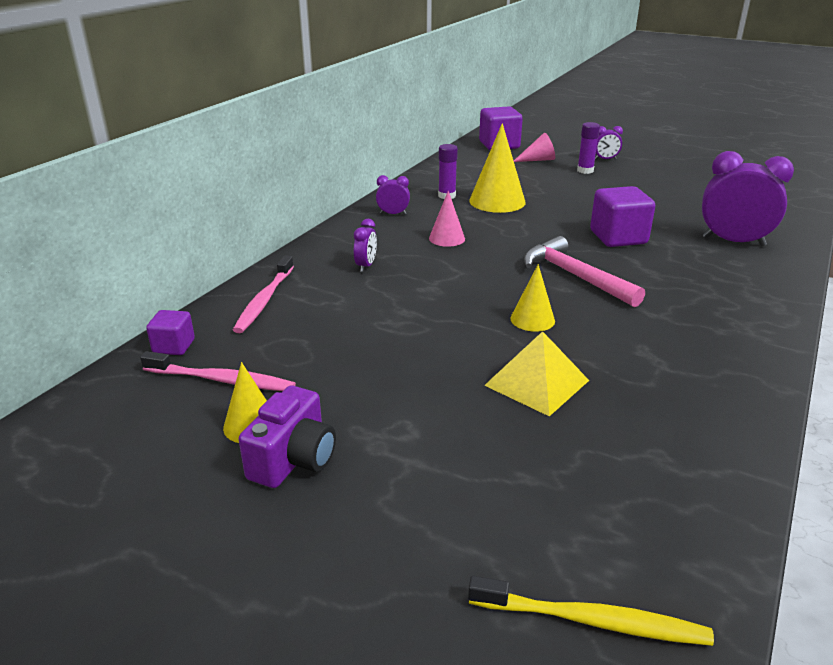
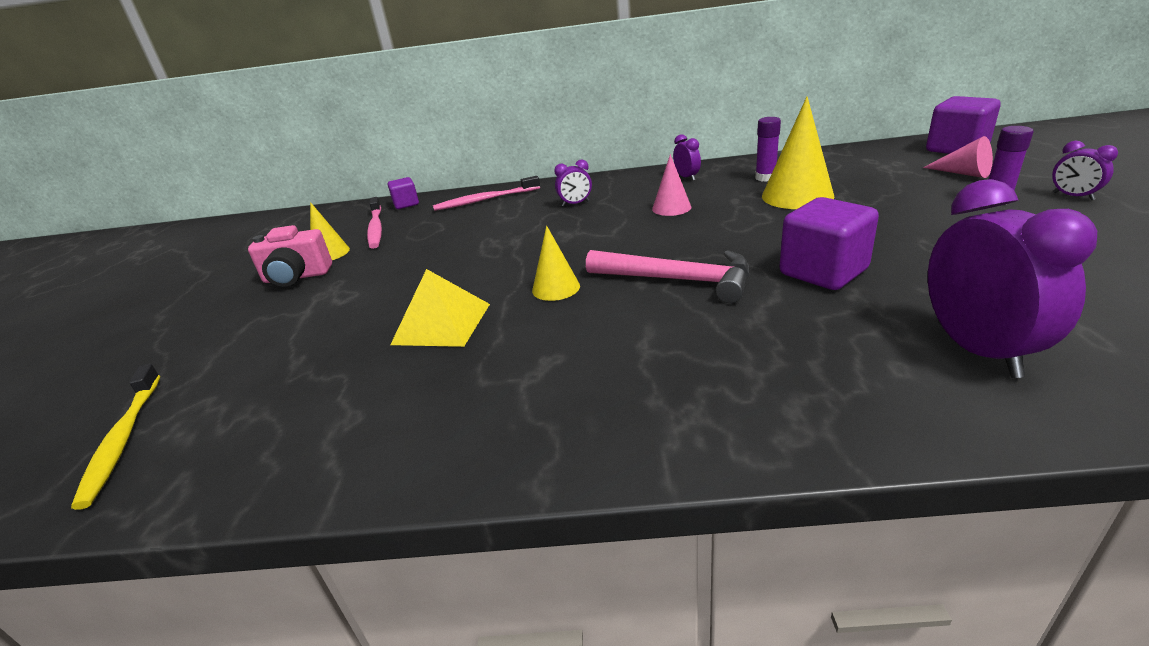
camera: 65 degrees right, 0 degrees up
purple camera [239,386,336,488] -> pink camera [248,225,332,287]
pink hammer [524,236,645,307] -> pink hammer turned 90 degrees clockwise [586,250,749,303]

